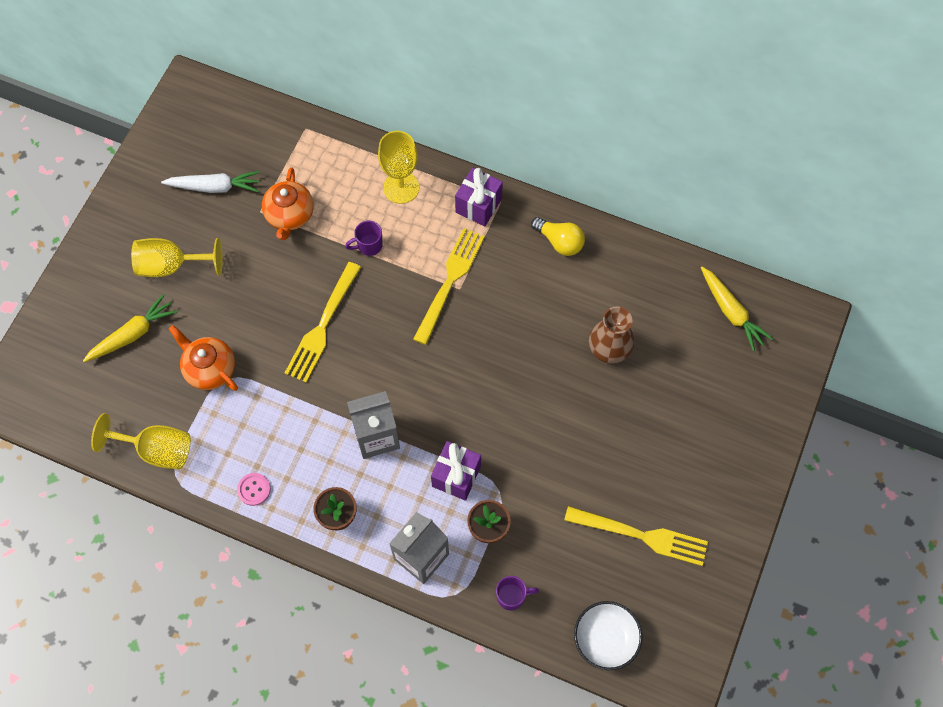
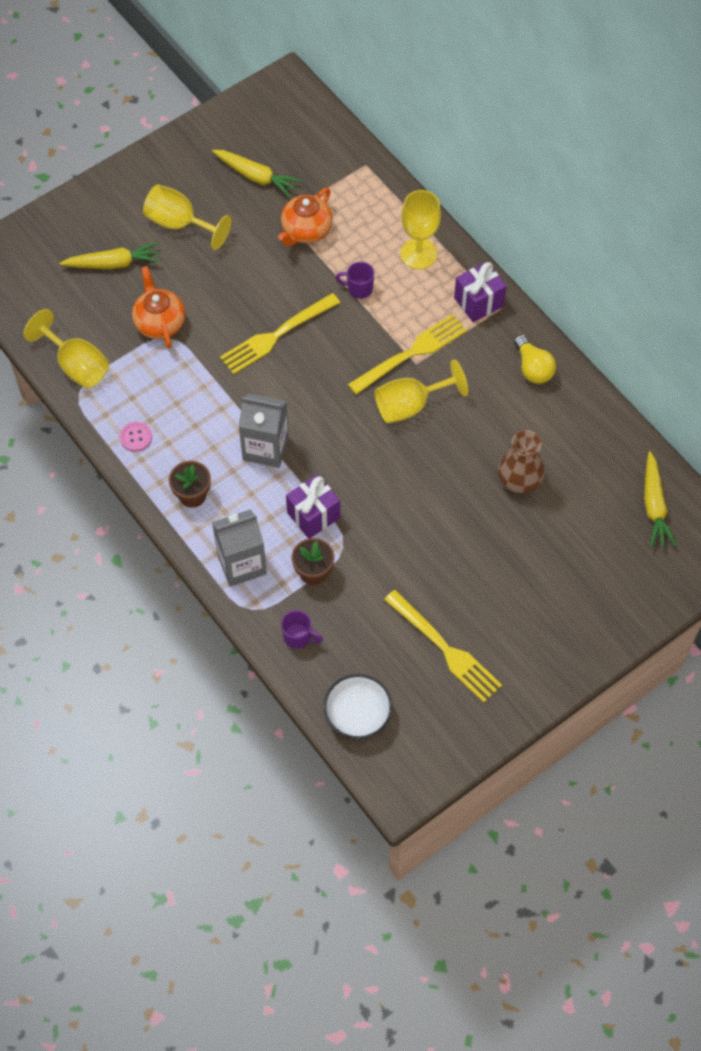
camera: 30 degrees right, 5 degrees down
white carrot [161,171,260,193] -> yellow carrot [212,150,302,197]
none -> yellow goblet [374,360,468,424]

